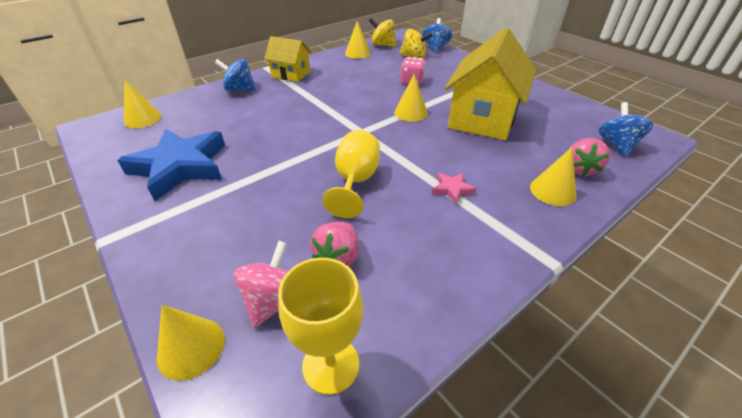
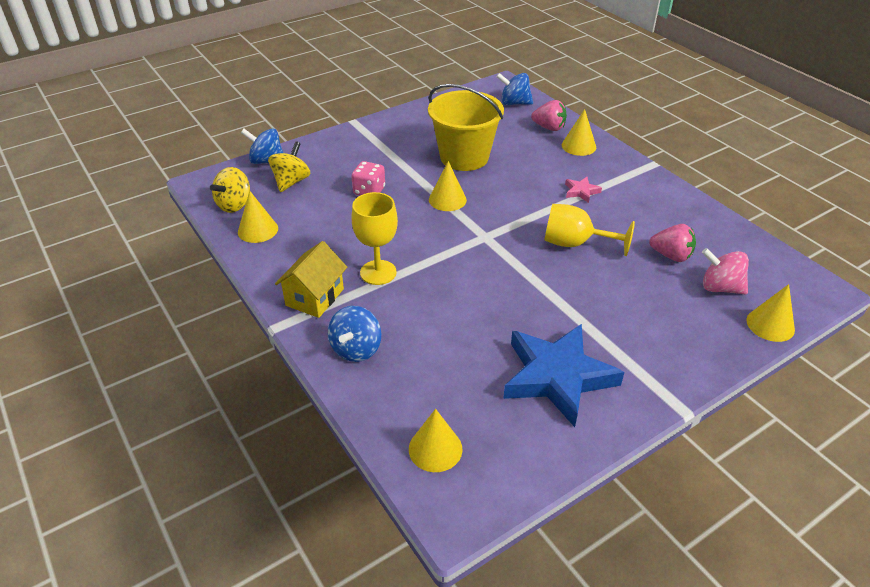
camera: 85 degrees left, 0 degrees up
yellow goblet [278,257,363,395] -> yellow goblet moved to [352,192,398,285]
yellow house [445,28,536,140] -> yellow bucket [428,84,504,171]

